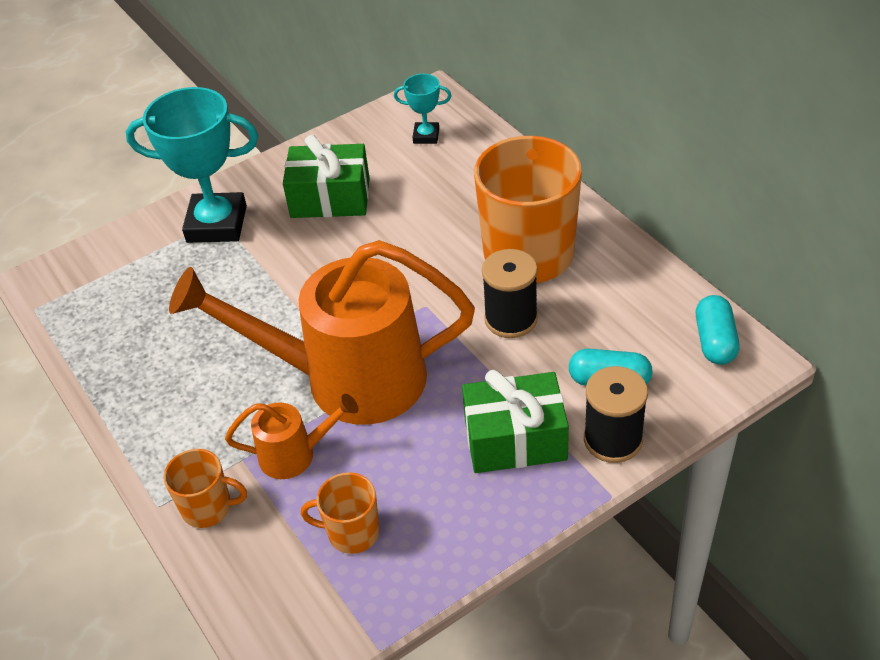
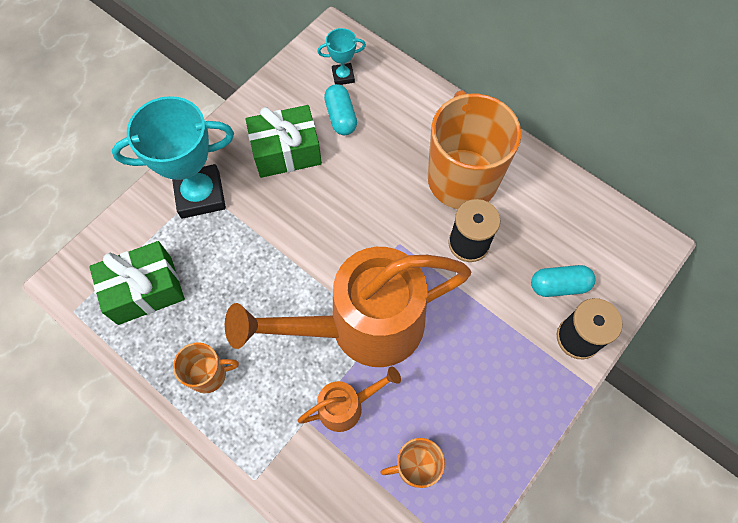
camera: 20 degrees left, 20 degrees up
orange mug [163,449,247,528] -> orange mug moved to [173,342,239,393]
green gift [462,370,569,473] -> green gift moved to [89,241,185,325]
turquoise capsule [696,295,739,365] -> turquoise capsule moved to [324,84,357,135]

